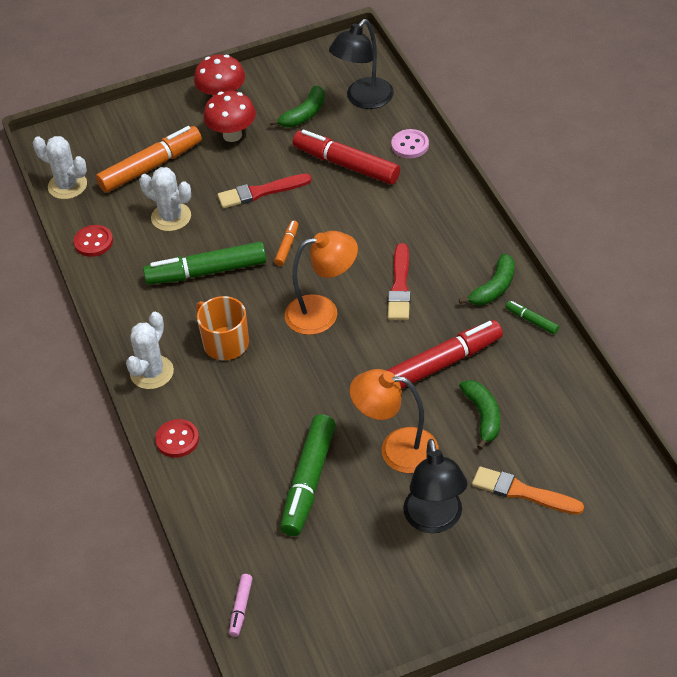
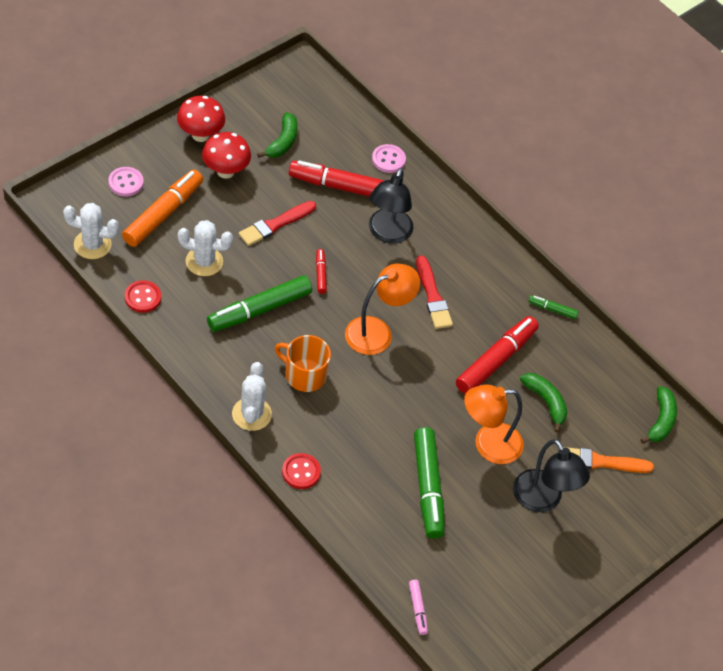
camera: 30 degrees left, 5 degrees up
orange marker [274,220,298,266] -> red marker [316,249,327,294]
black lamp [329,19,394,109] -> black lamp moved to [369,168,413,244]
green banana [459,253,514,305] -> green banana moved to [641,386,677,444]
none -> pink button [108,167,144,197]

